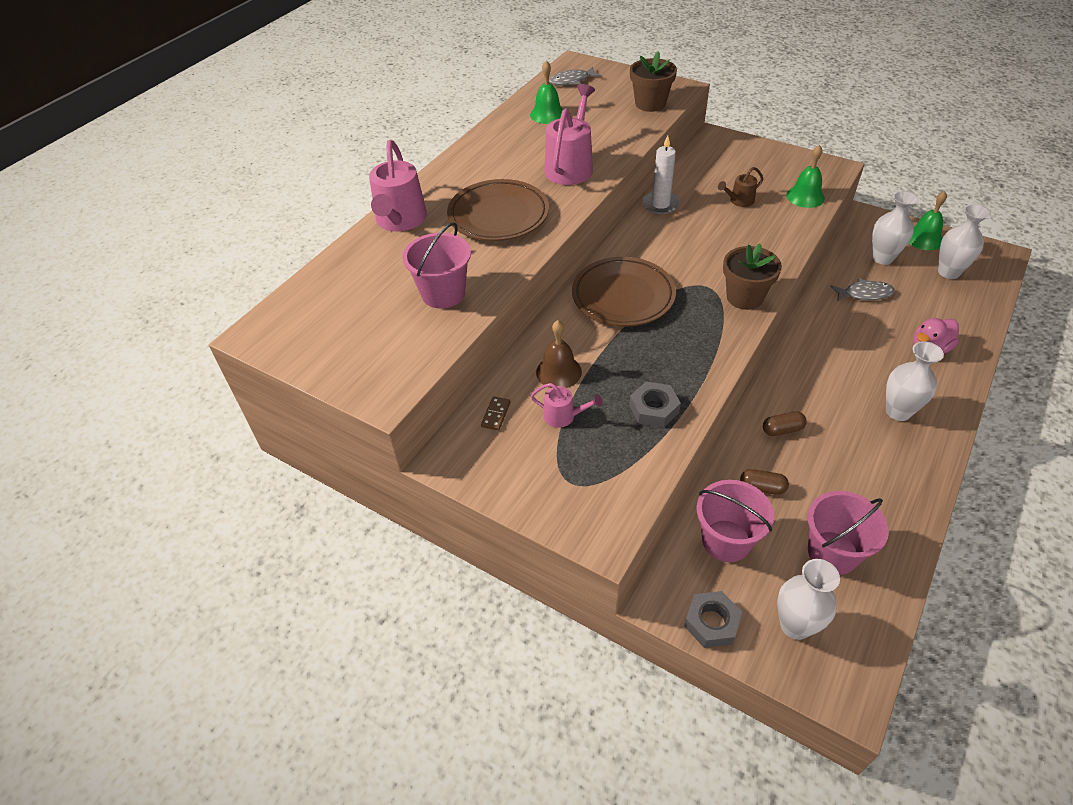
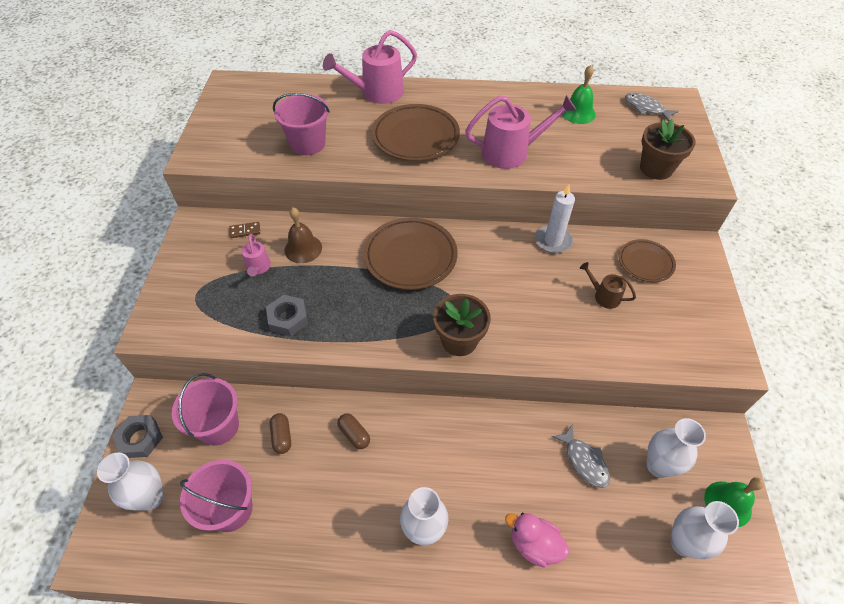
camera: 60 degrees right, 5 degrees up
green bell [787,145,825,208] -> none
none -> brown plate [619,239,676,282]

